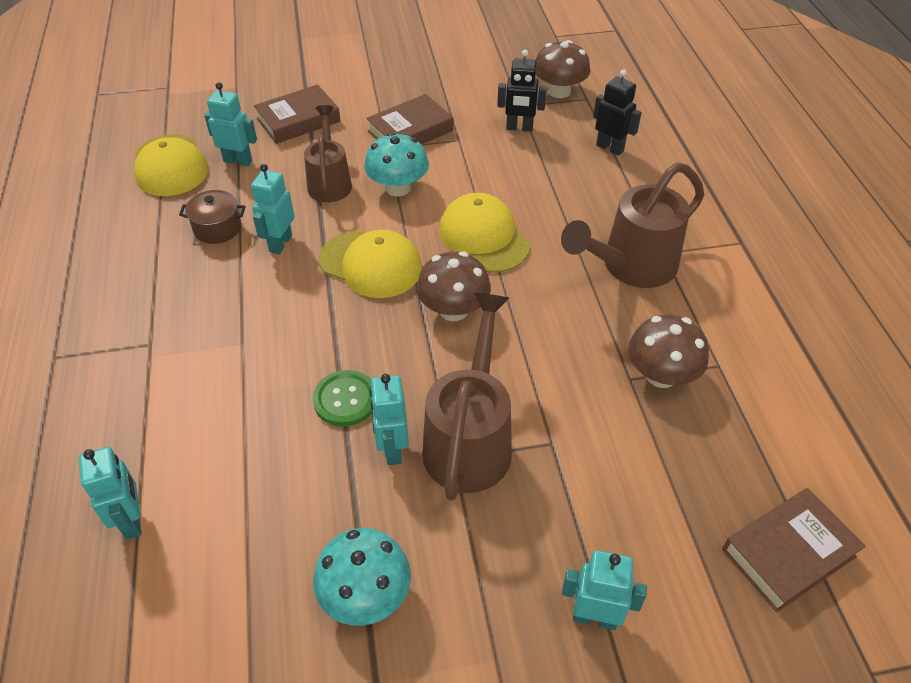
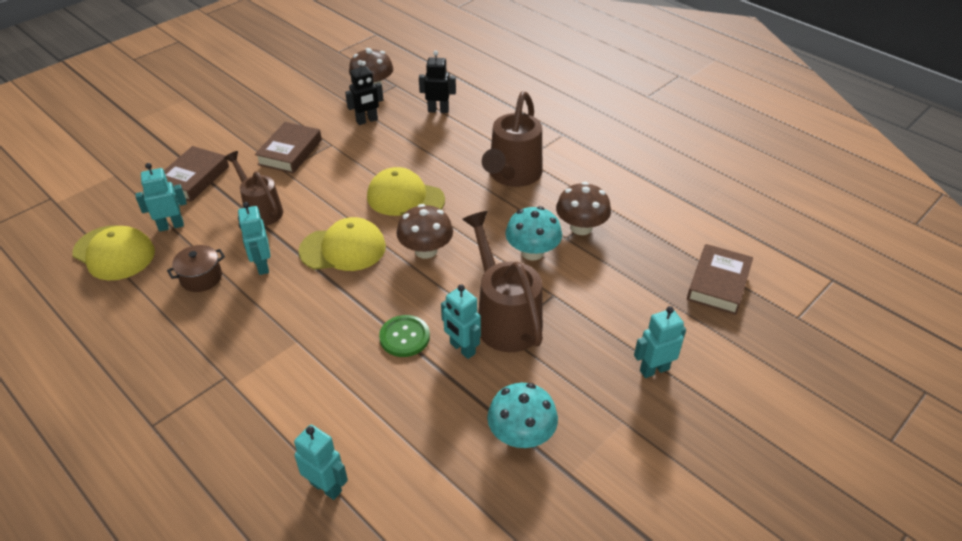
camera: 35 degrees left, 5 degrees down
turquoise mushroom [364,132,429,196] -> turquoise mushroom moved to [505,206,562,260]

